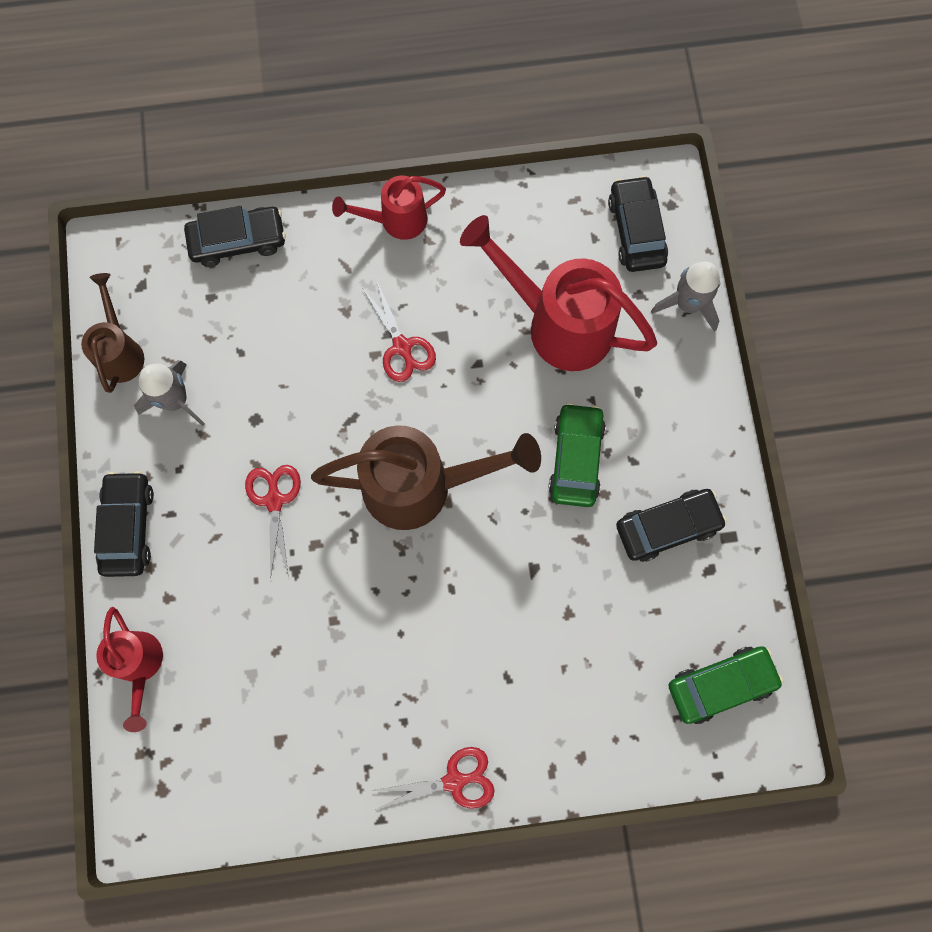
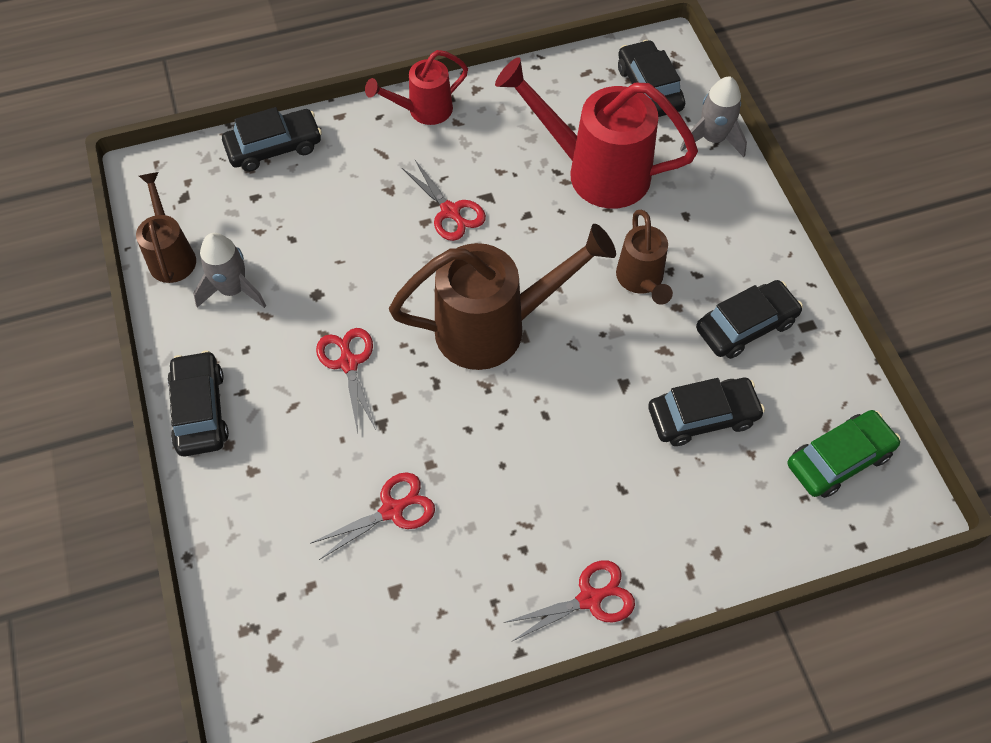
camera: 10 degrees left, 15 degrees down
red watering can [96,607,163,732] -> none
green car [548,403,606,507] -> brown watering can [616,210,673,305]
none -> red scissors [310,472,435,560]
none -> black car [648,378,765,446]

